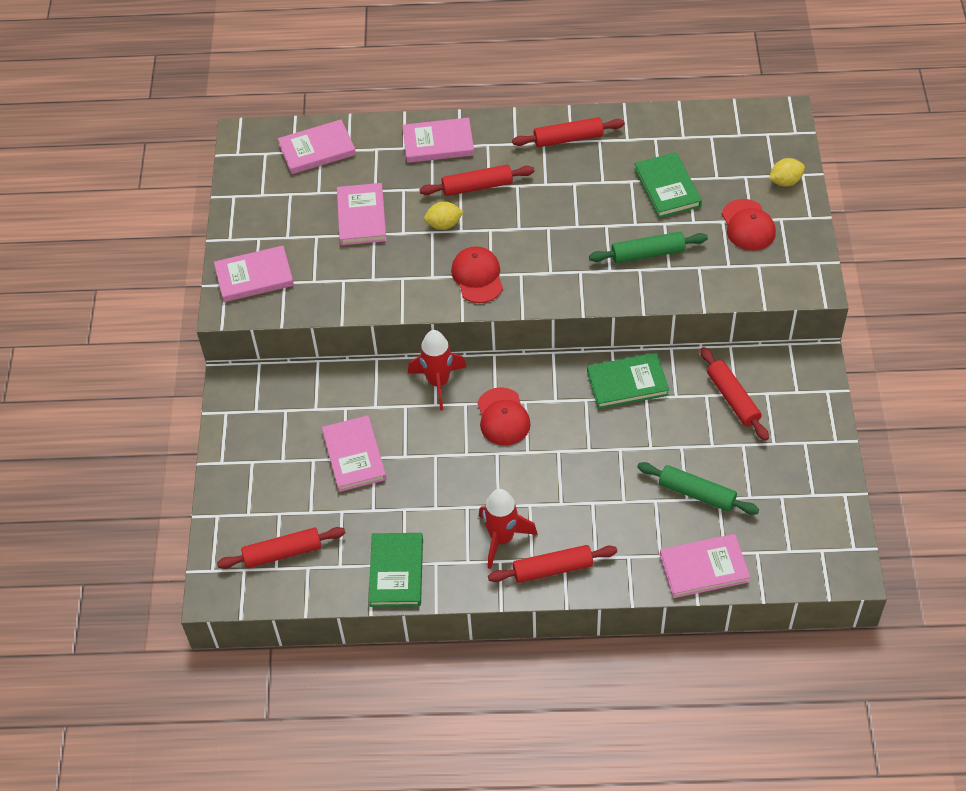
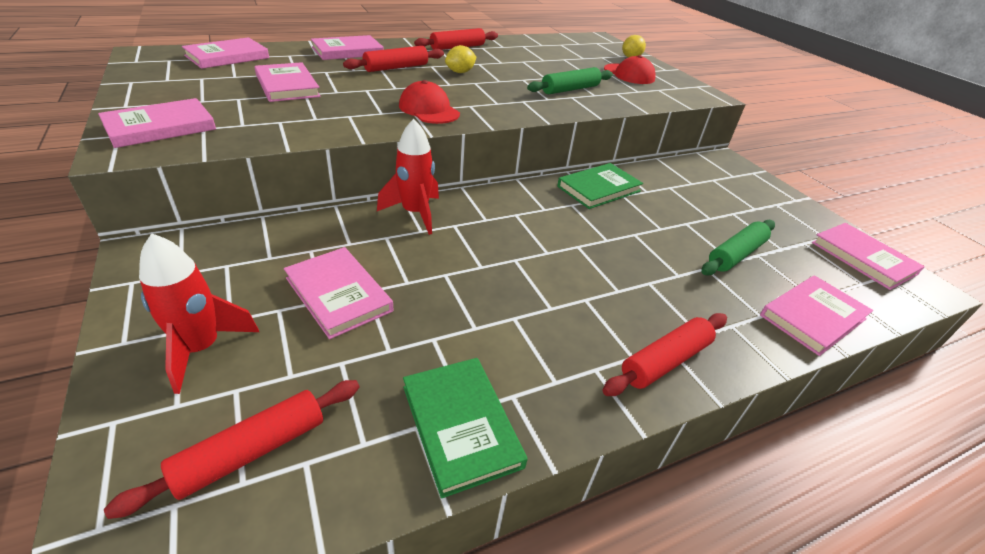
camera: 30 degrees left, 15 degrees down
yellow lemon [424,201,464,230] -> yellow lemon moved to [445,45,476,73]
red cap [477,387,531,445] -> none
red rocket [479,489,538,569] -> red rocket moved to [139,233,259,394]
green book [634,152,702,218] -> none
green rolling pin [637,462,759,515] -> green rolling pin turned 45 degrees counterclockwise [701,220,775,275]
red rolling pin [700,347,769,441] -> none
none -> pink book [812,223,925,290]

